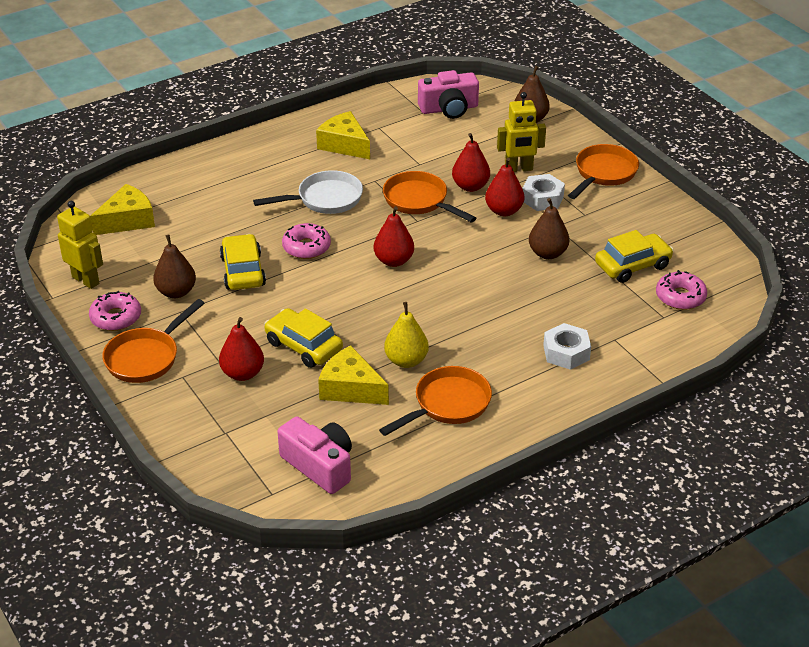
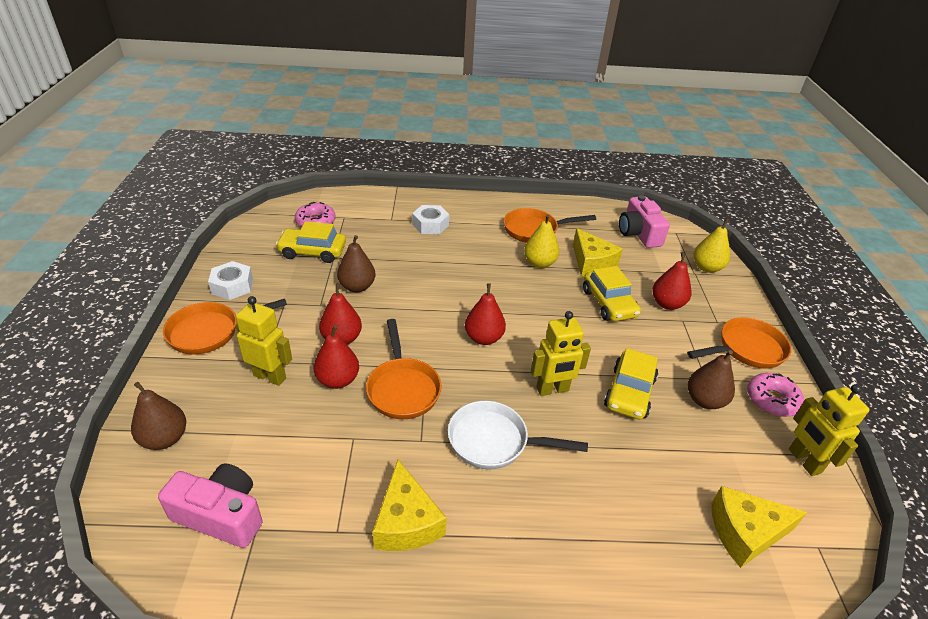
camera: 150 degrees left, 0 degrees up
pink donut [282,223,331,259] -> yellow robot [531,311,591,396]
white nut [522,174,565,211] -> white nut moved to [208,261,253,300]
none -> yellow pear [693,218,730,273]

